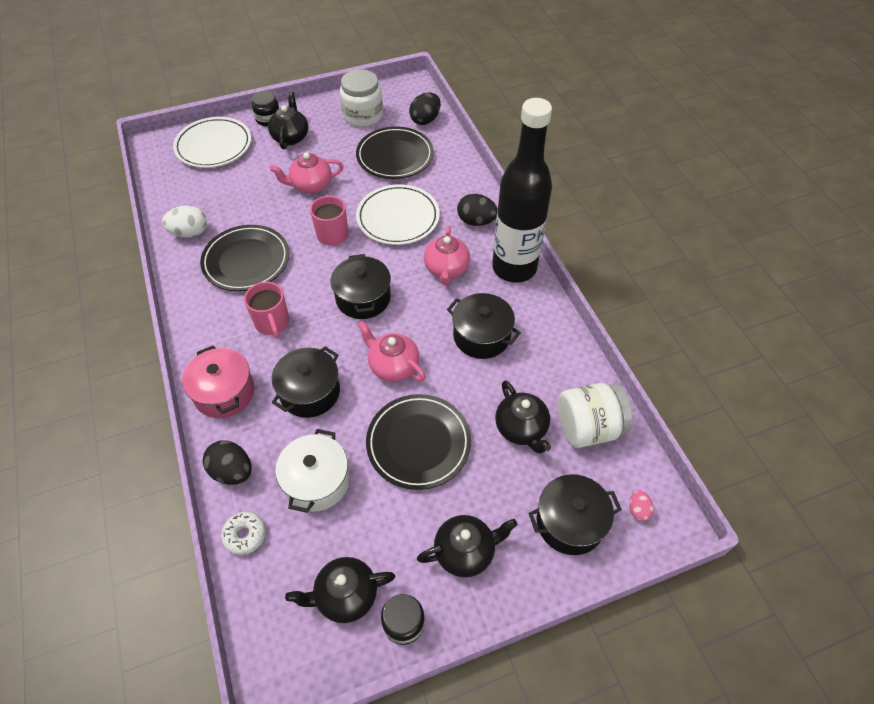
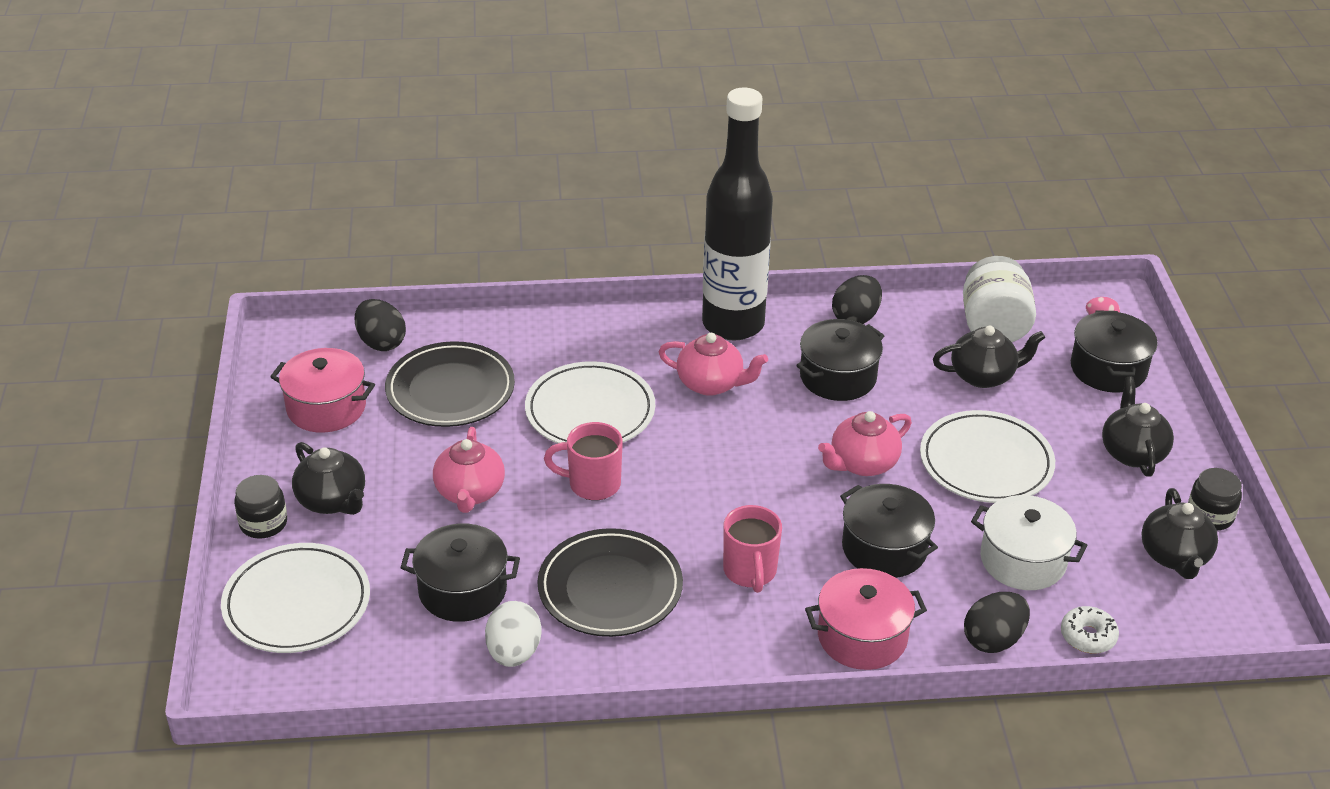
camera: 75 degrees left, 15 degrees down
pink mug [244,282,289,339] -> pink mug turned 90 degrees clockwise [723,505,782,593]
black teapot [268,92,308,149] -> black teapot turned 150 degrees counterclockwise [292,442,365,515]
black pot [331,254,391,319] -> black pot moved to [400,523,520,622]
white jar [340,69,383,127] -> pink pot [270,348,375,433]
black plate [366,394,471,490] -> white plate [920,410,1055,503]
black egg [457,194,497,226] -> black egg moved to [832,275,882,324]

